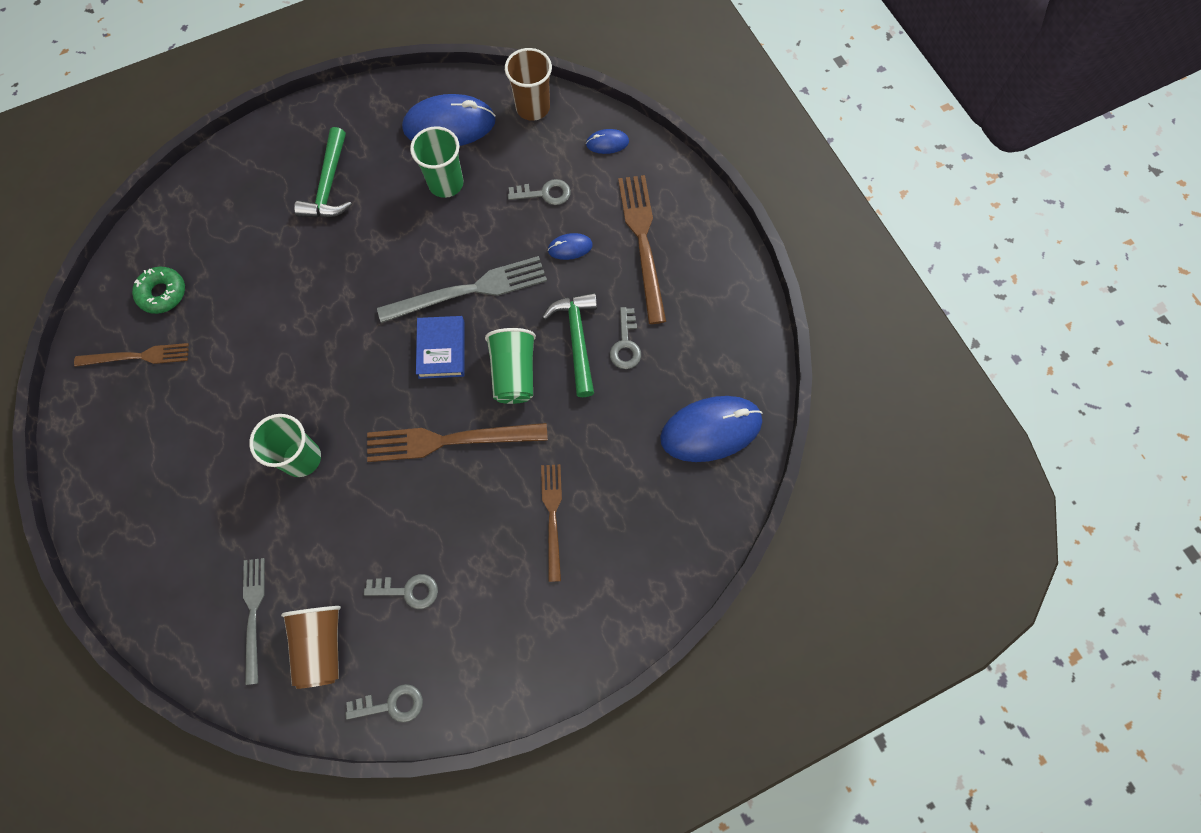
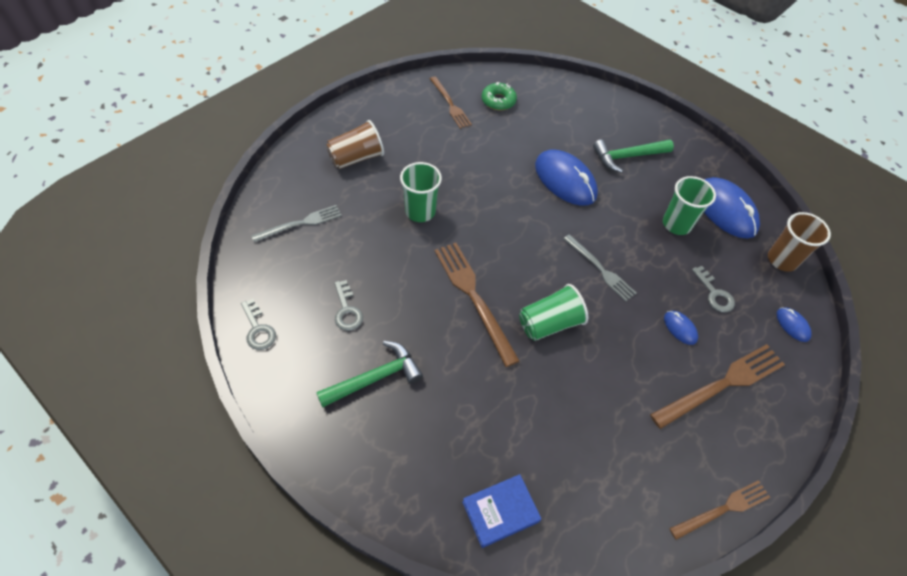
camera: 65 degrees right, 15 degrees down
brown cup [281,606,341,689] -> brown cup moved to [326,120,384,169]
grey fork [377,256,547,323] -> grey fork [563,234,637,301], size x0.64
blue book [416,316,465,379] -> blue book moved to [462,474,541,548]
brown fork [541,464,562,582] -> brown fork moved to [669,480,770,540]
green hammer [542,292,597,397] -> green hammer moved to [316,341,423,407]
grey key [610,307,641,369] -> none
blue mouse [660,396,762,462] -> blue mouse moved to [535,150,598,205]

